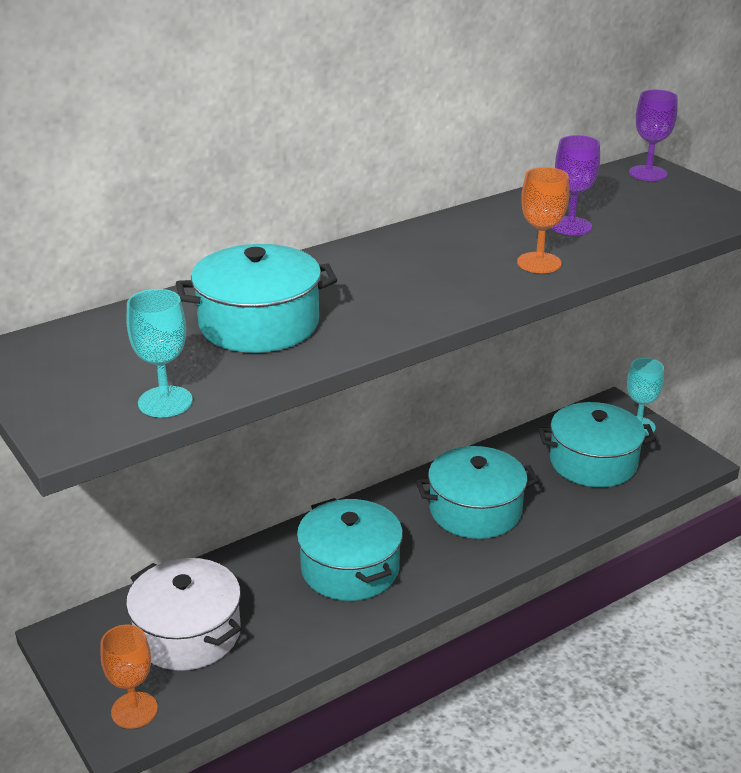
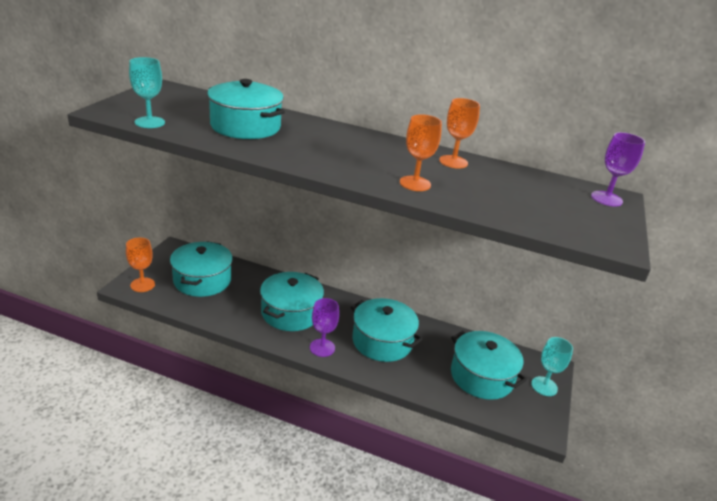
camera: 50 degrees right, 0 degrees up
white pot [126,558,241,671] -> turquoise pot [170,241,233,297]
purple goblet [552,135,600,235] -> purple goblet moved to [310,298,339,357]
none -> orange goblet [439,98,480,169]

